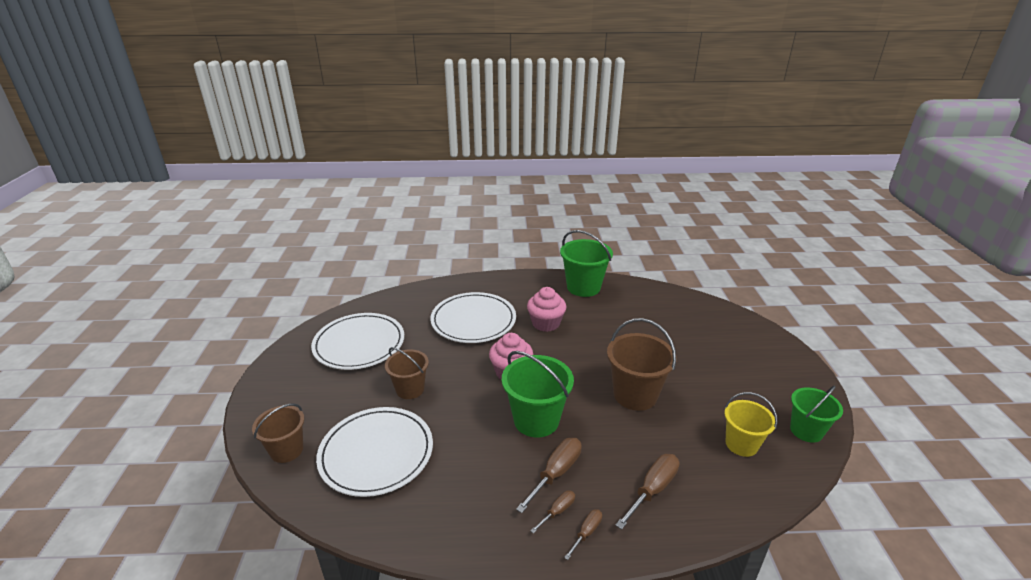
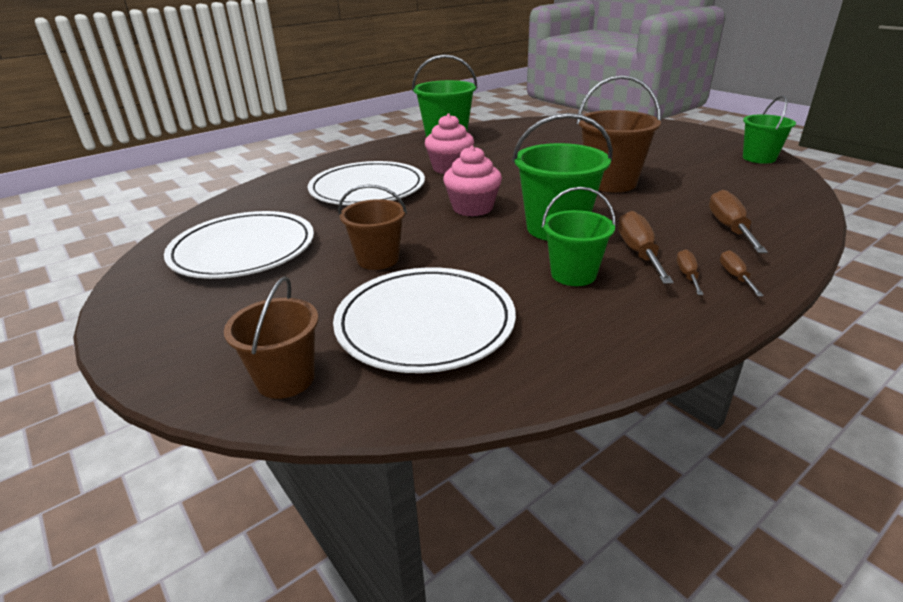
camera: 35 degrees left, 0 degrees up
yellow bucket [725,392,777,457] -> none
none -> green bucket [542,187,616,286]

